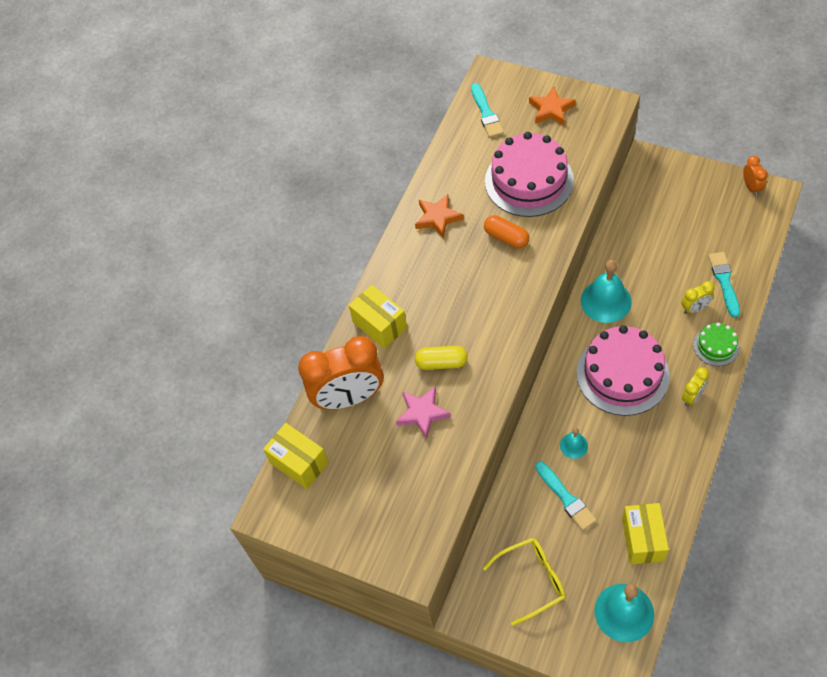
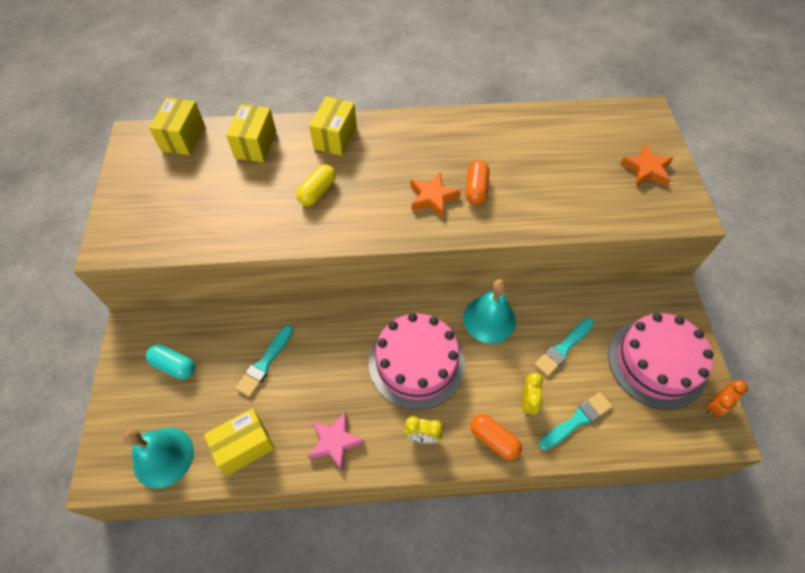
camera: 55 degrees right, 0 degrees up
orange clock [298,336,384,410] -> yellow box [226,104,276,163]
pink star [396,387,451,439] -> pink star moved to [308,412,365,471]
orange star [415,194,464,238] -> orange star moved to [410,172,461,218]
yellow capsule [415,346,468,370] -> yellow capsule turned 60 degrees clockwise [296,164,336,206]
turquoise brush [471,83,504,138] -> turquoise brush moved to [534,318,594,376]
yellow glasses [483,538,566,626] -> turquoise capsule [146,345,195,379]
pink cake [485,132,574,217] -> pink cake moved to [608,313,714,410]
turquoise bell [560,428,588,459] -> none
yellow clock [681,281,715,314] -> yellow clock turned 120 degrees counterclockwise [522,373,543,416]
green cake [693,323,739,366] -> orange capsule [470,414,522,460]

